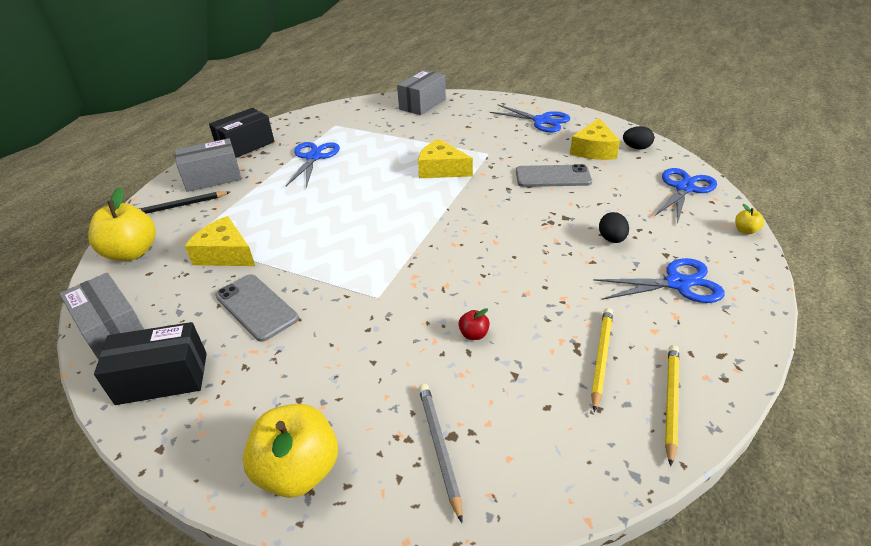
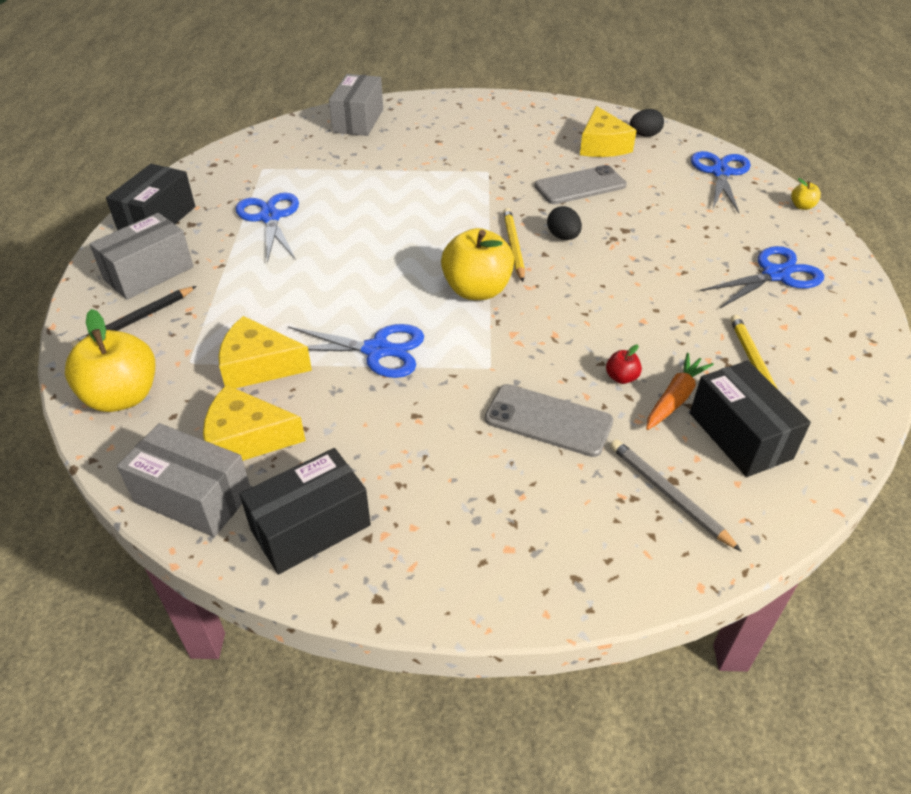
camera: 25 degrees left, 5 degrees up
grey phone [215,274,299,342] -> grey phone moved to [485,384,613,457]
yellow apple [243,404,338,498] -> yellow apple moved to [441,228,514,300]
yellow cheese [418,139,473,178] -> yellow cheese moved to [203,385,306,461]
blue scissors [489,105,570,133] -> blue scissors moved to [288,324,424,378]
black egg [599,212,629,243] -> black egg moved to [547,206,582,240]
yellow pencil [665,345,679,467] -> yellow pencil moved to [503,208,525,282]
none -> orange carrot [646,353,714,430]
none -> black box [690,361,811,477]

